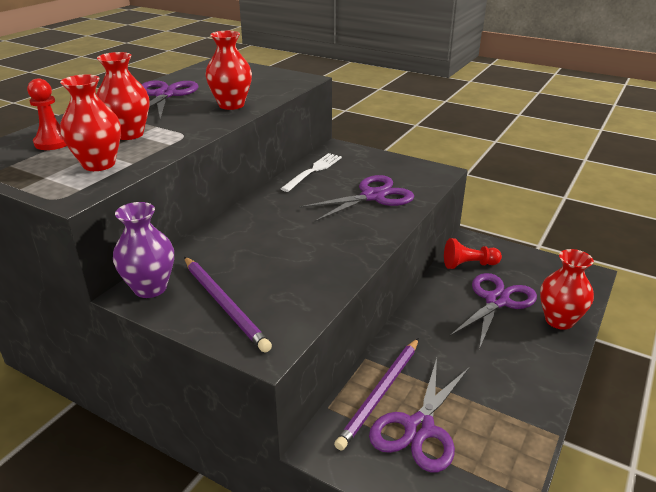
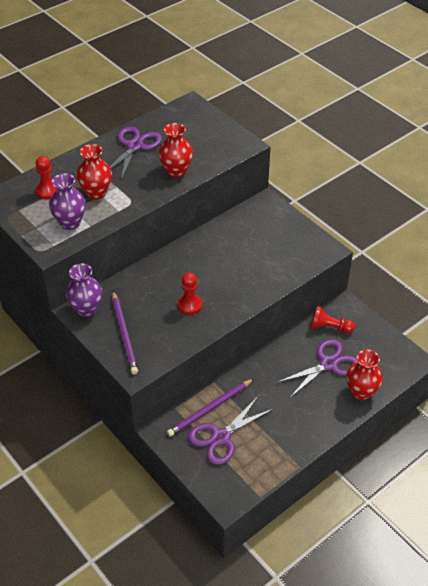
camera: 20 degrees right, 15 degrees up
red vase [60,74,121,171] -> purple vase [49,173,86,230]
white fork [281,153,342,192] -> none
purple scissors [300,175,414,222] -> none
none -> red pawn [177,273,202,315]

